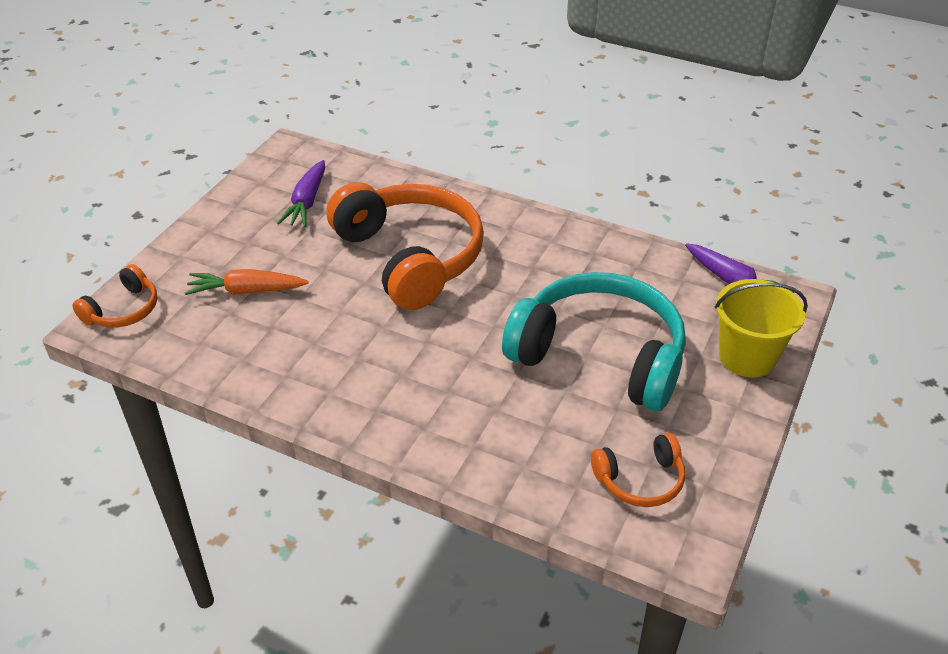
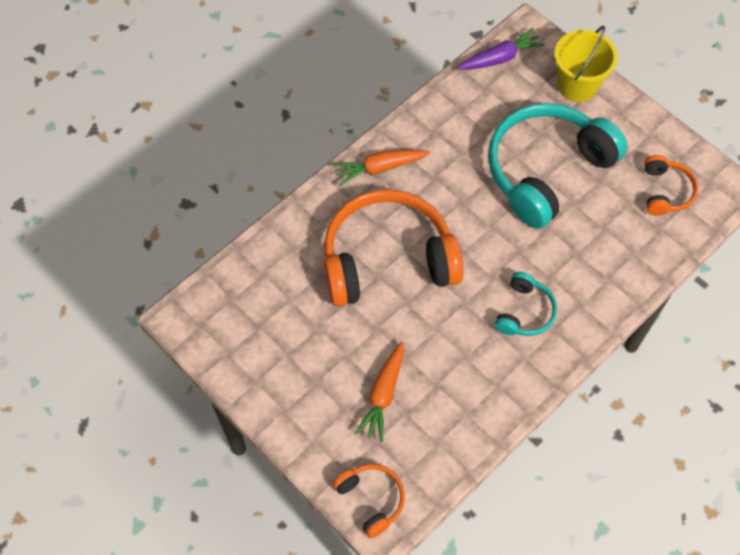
camera: 70 degrees left, 20 degrees up
purple carrot [277,160,325,227] -> none
none -> orange carrot [333,150,430,186]
none -> turquoise headphones [495,272,557,336]

